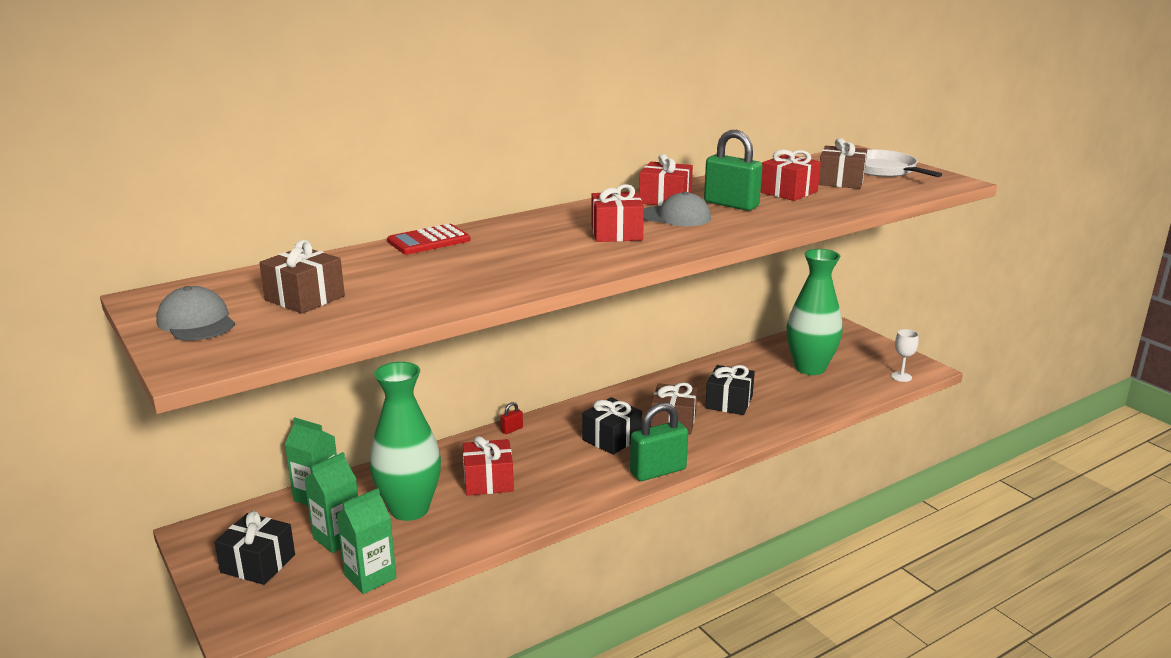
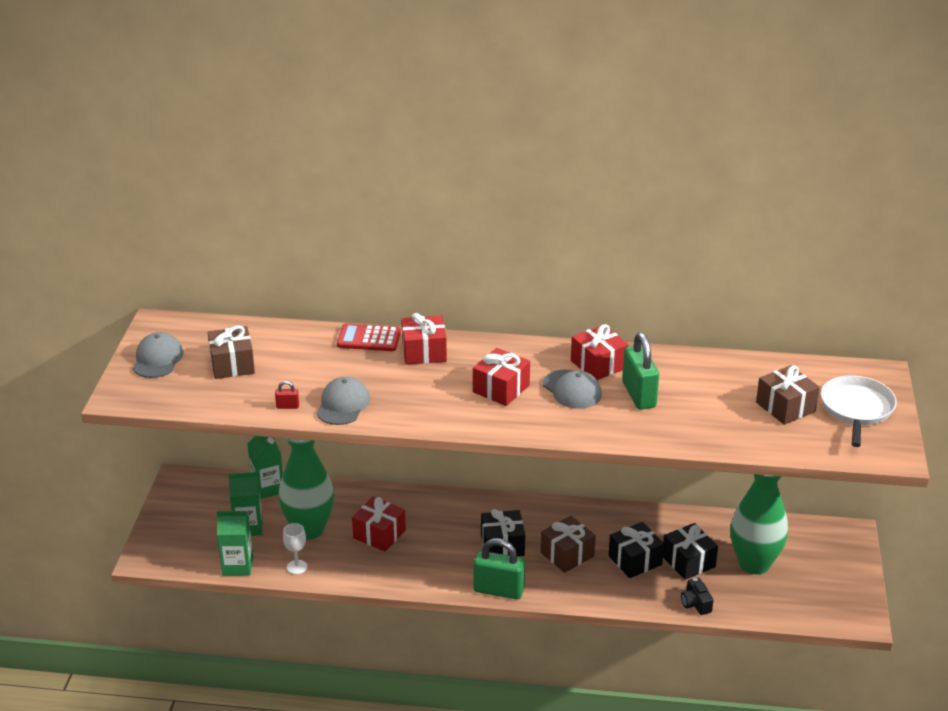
camera: 40 degrees right, 10 degrees up
black gift [214,511,295,585] -> black gift moved to [663,523,718,580]
red padlock [501,402,523,434] -> red padlock moved to [275,381,299,409]
red gift [760,149,821,201] -> red gift moved to [401,313,447,365]
white goblet [891,329,919,382] -> white goblet moved to [283,523,307,574]
none -> grey cap [316,377,370,425]
none -> black camera [681,578,713,615]

